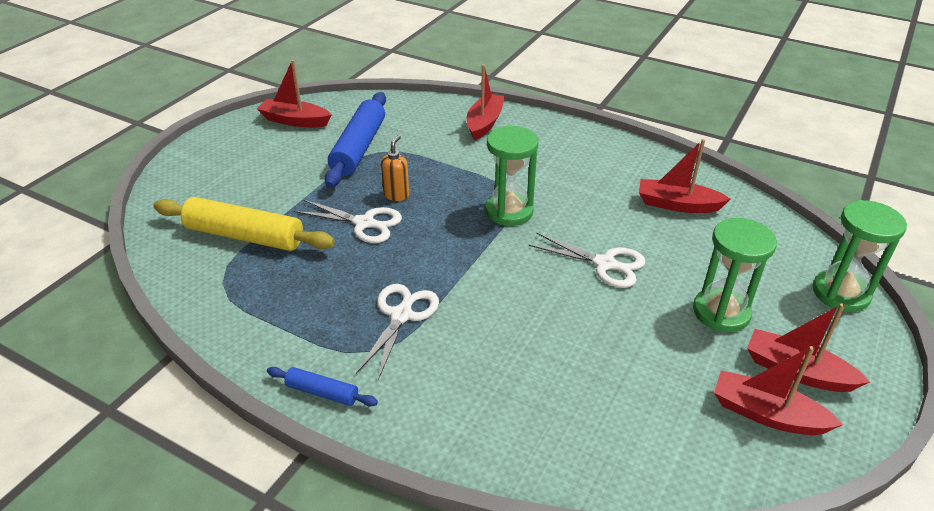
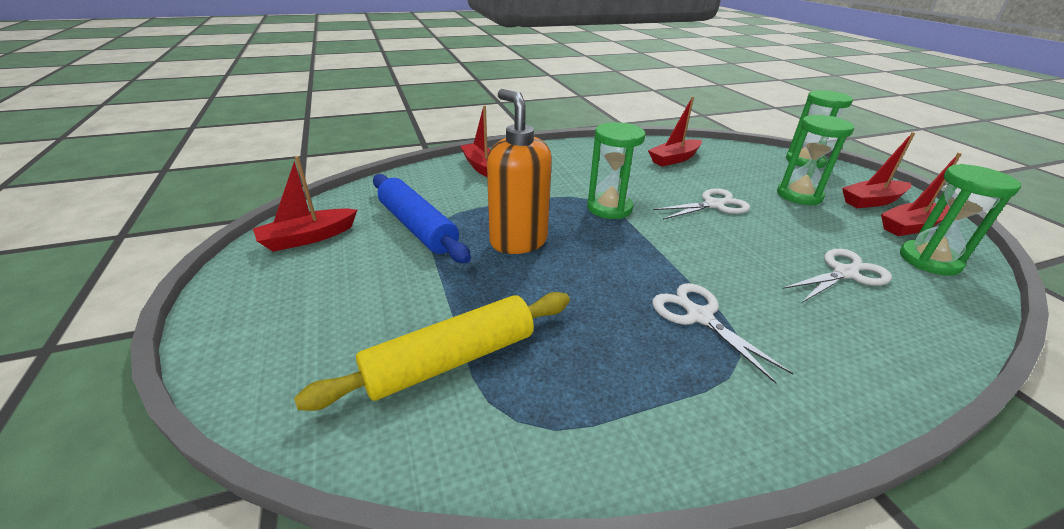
camera: 50 degrees left, 5 degrees down
blue rolling pin [267,367,378,406] -> none
white scissors [294,200,402,243] -> white scissors moved to [782,249,892,303]
orange soap dispenser [381,135,409,201] -> orange soap dispenser [487,89,552,254], size x2.09
none -> green hourglass [900,164,1021,276]

